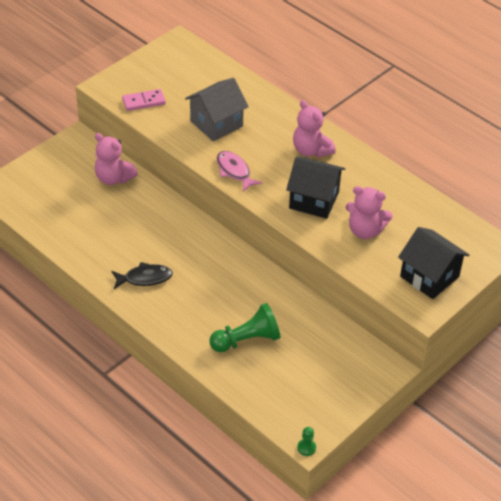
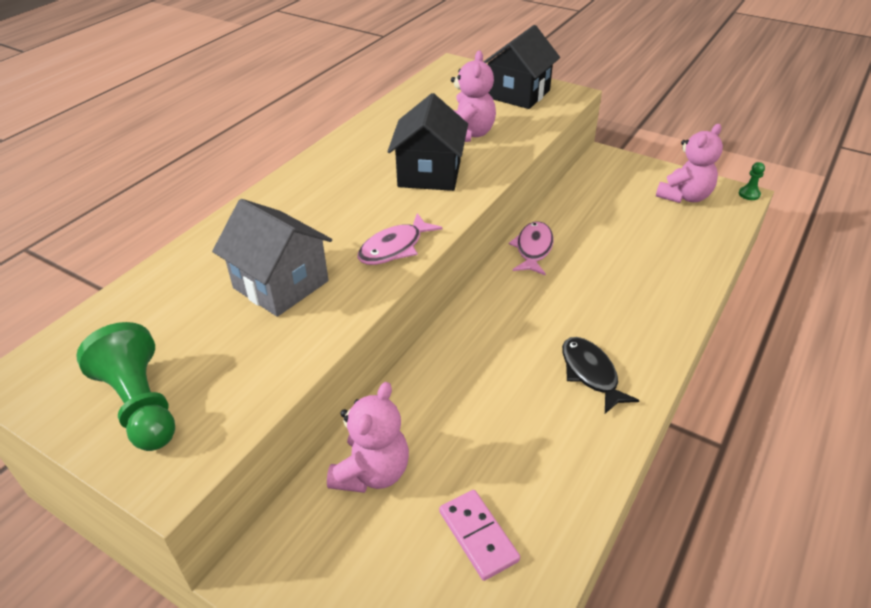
camera: 100 degrees left, 5 degrees down
pink domino [122,89,166,111] -> pink domino moved to [439,490,520,581]
green pawn [209,303,280,352] -> green pawn moved to [76,322,175,451]
pink teddy bear [293,100,336,158] -> pink teddy bear moved to [656,124,723,203]
none -> pink fish [509,221,554,276]

